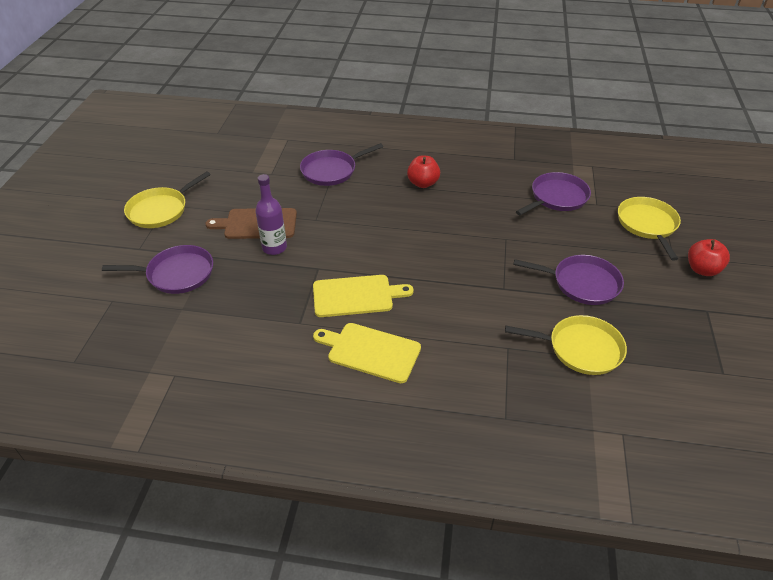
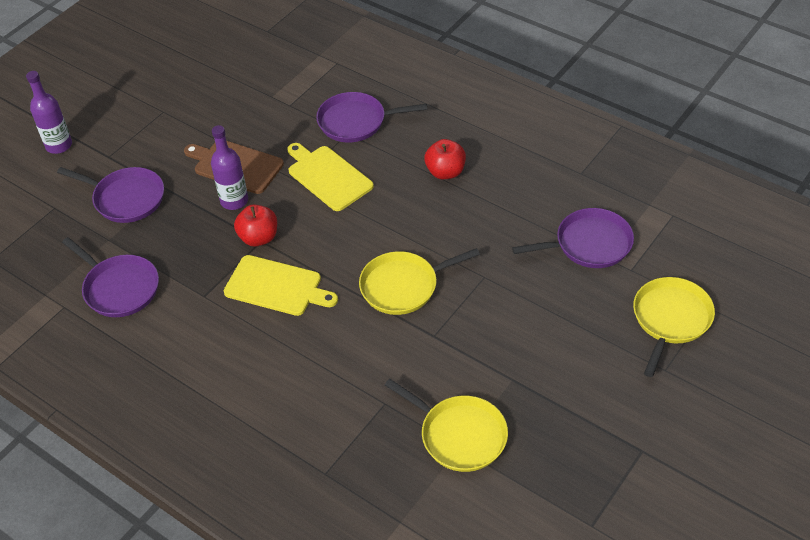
camera: 30 degrees right, 5 degrees up
yellow pan [124,171,211,228] -> yellow pan moved to [359,248,480,315]
yellow cutting board [313,323,421,383] -> yellow cutting board moved to [287,143,374,211]
purple pan [513,255,624,305] -> purple pan moved to [62,237,159,317]
red apple [688,239,730,276] -> red apple moved to [234,204,277,247]
none -> purple bottle [26,71,72,154]

